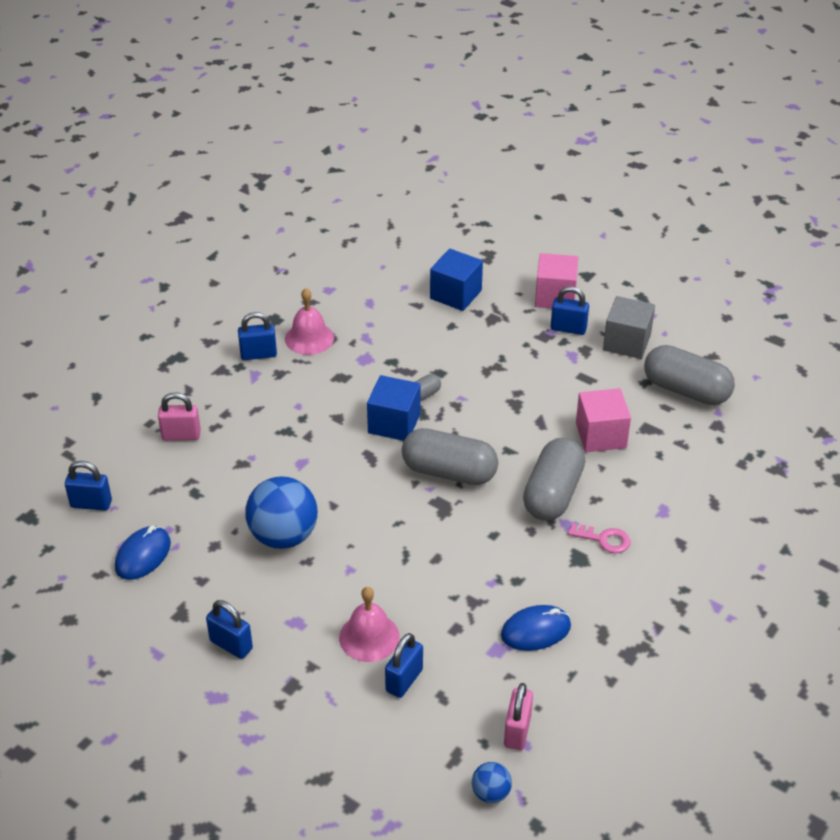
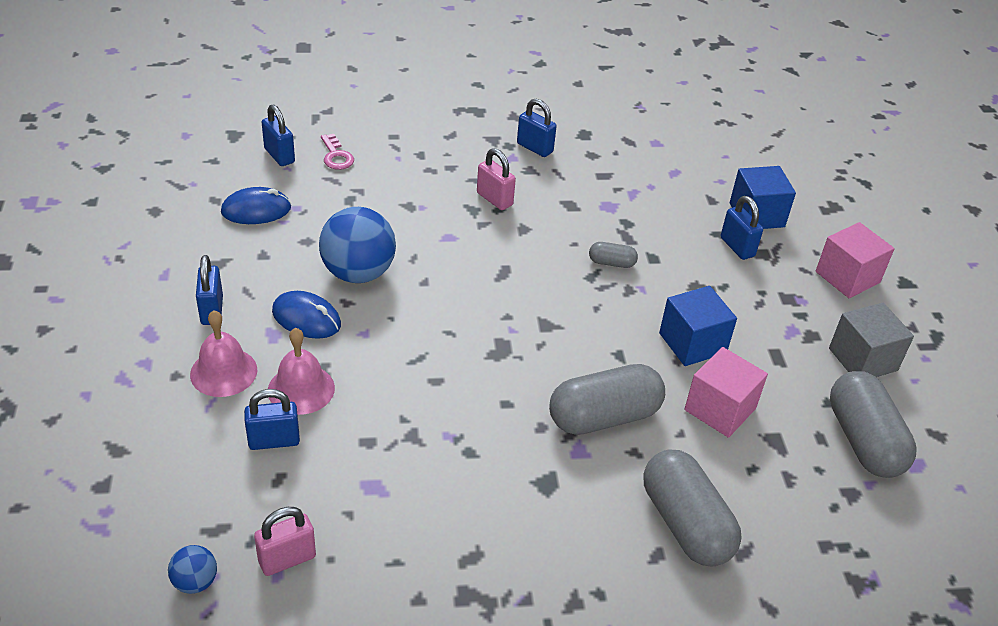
camera: 45 degrees right, 0 degrees up
pink padlock [158,392,201,440] -> pink padlock moved to [477,148,516,210]
pink bell [285,288,334,355] -> pink bell moved to [190,310,257,397]
blue cube [367,375,421,441] -> blue cube moved to [659,286,737,366]
grey capsule [402,428,498,485] -> grey capsule moved to [644,450,742,566]
blue mouse [501,605,571,651] -> blue mouse moved to [272,291,341,339]
blue padlock [551,286,589,335] -> blue padlock moved to [721,196,763,260]
pink key [568,523,631,553] -> pink key moved to [321,134,354,170]

